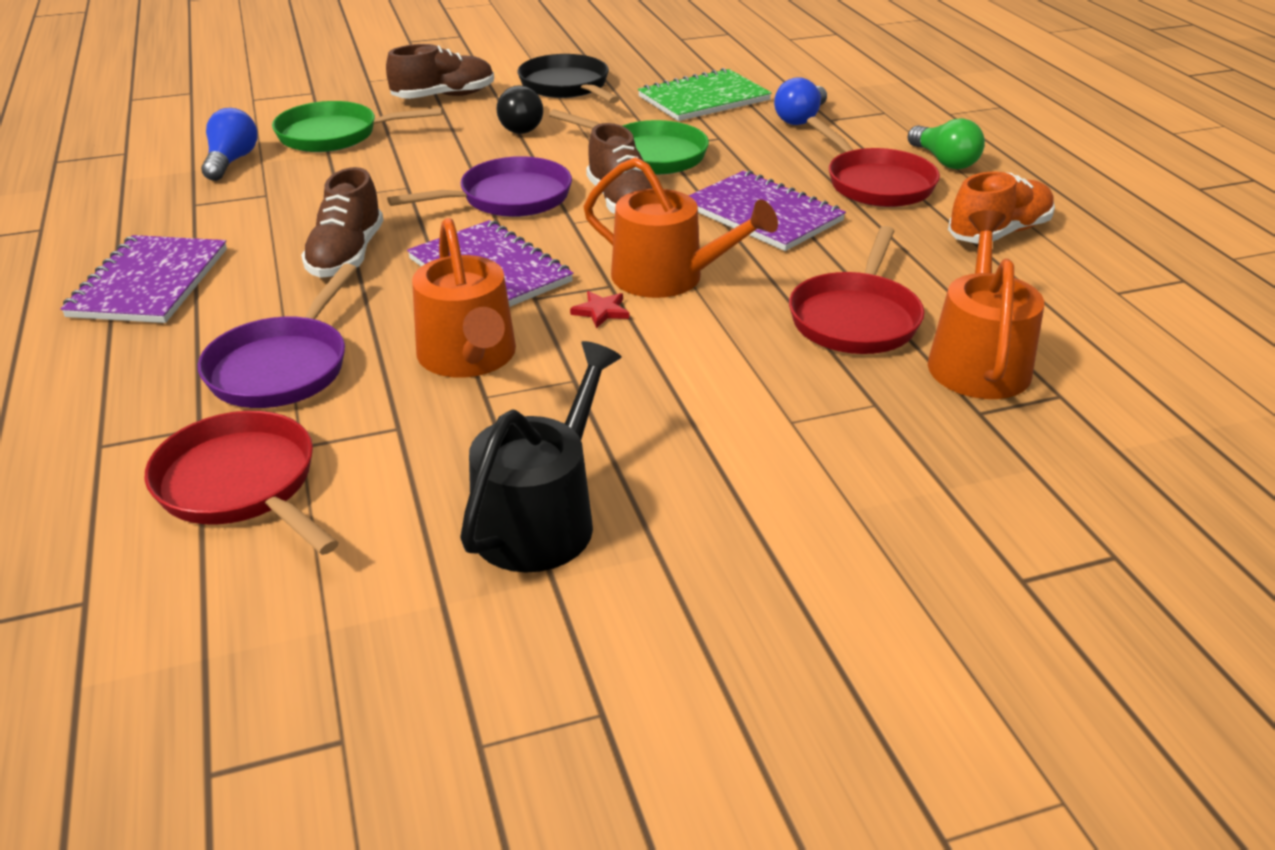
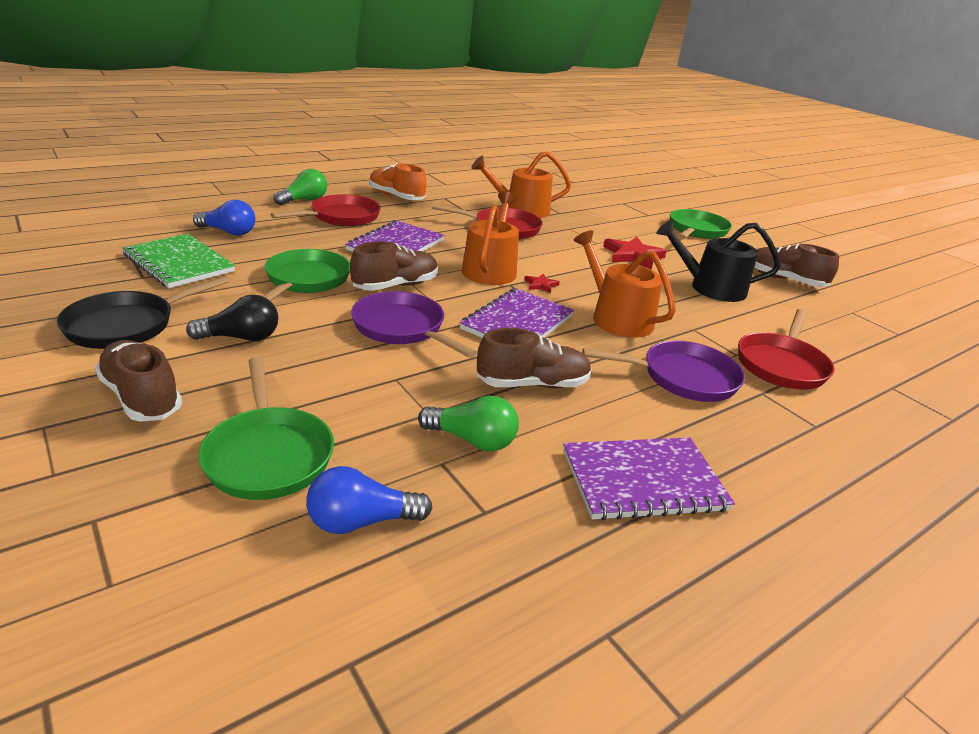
camera: 110 degrees left, 5 degrees down
orange watering can [412,218,516,378] -> orange watering can turned 90 degrees counterclockwise [574,230,676,338]
none -> green light bulb [418,396,519,451]
none -> red star [603,237,667,269]
none -> green pan [670,209,732,239]
none -> brown shoe [754,244,839,287]

